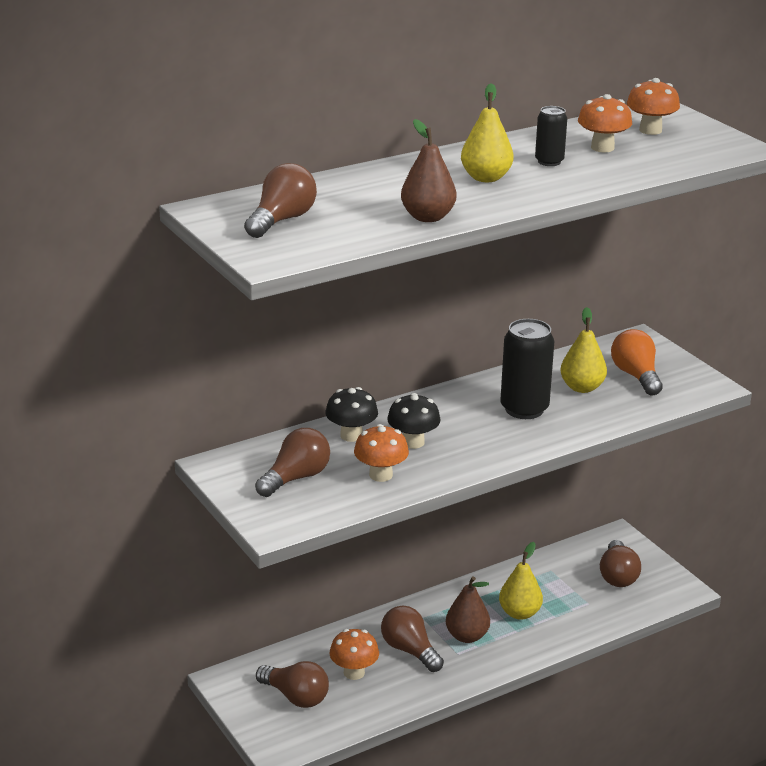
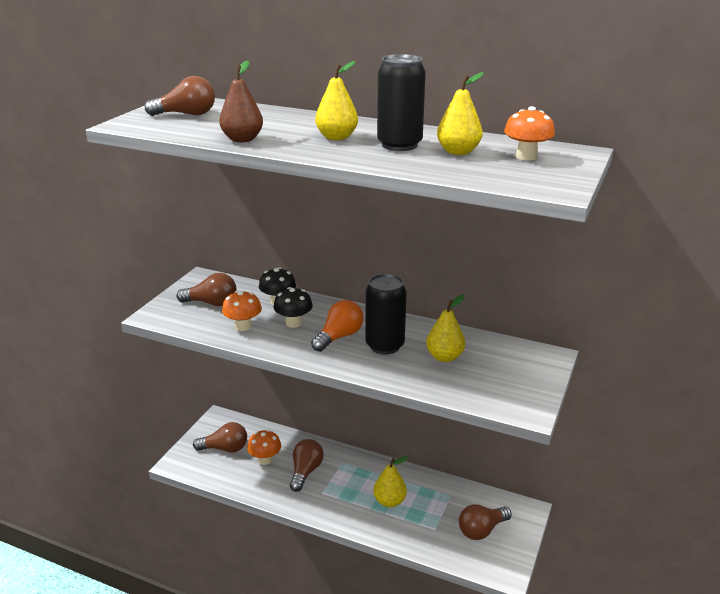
camera: 55 degrees right, 0 degrees up
brown light bulb [256,661,329,708] -> brown light bulb turned 90 degrees counterclockwise [193,422,247,452]
brown pear [446,576,490,643] -> none
black can [535,106,567,166] -> black can [377,54,426,151], size x1.82
orange mushroom [578,94,632,152] -> yellow pear [437,72,484,155]
orange light bulb [611,329,663,396] -> orange light bulb moved to [311,300,364,352]

